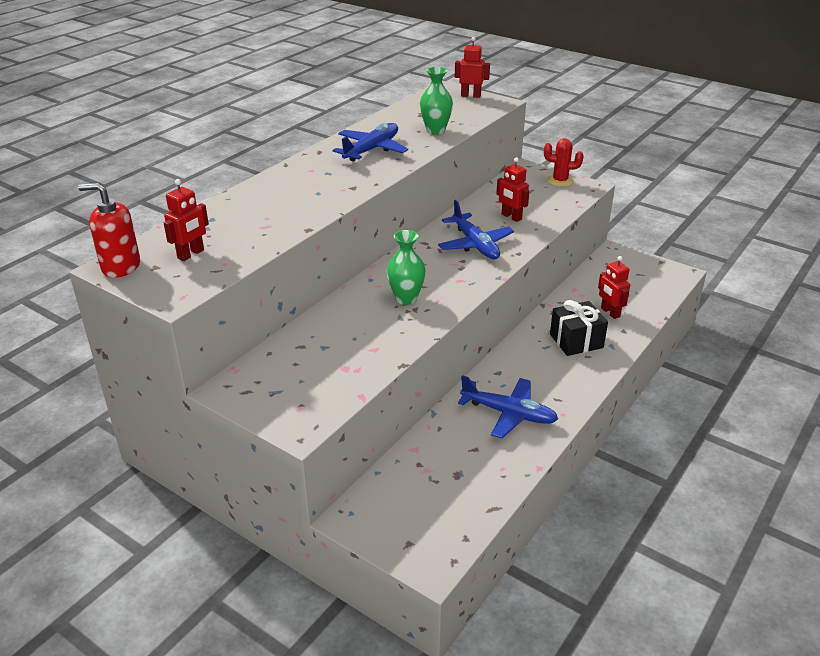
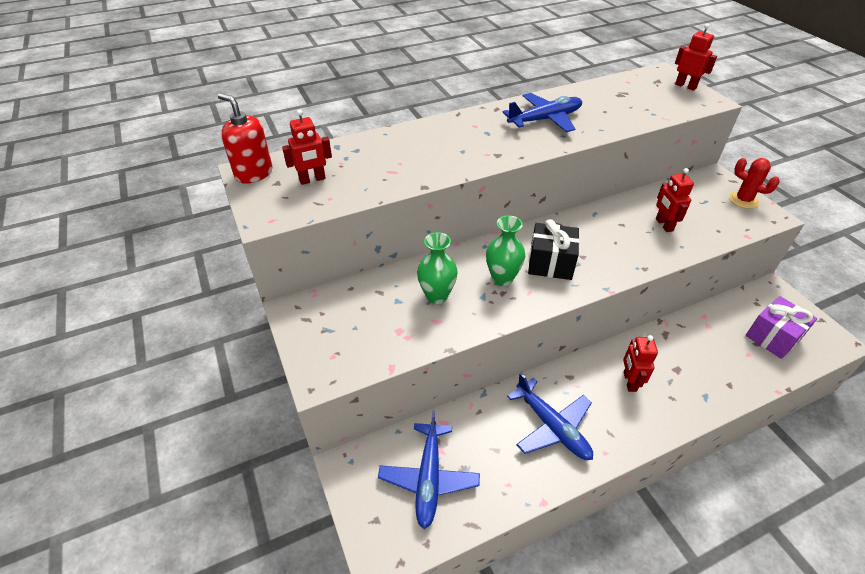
camera: 30 degrees right, 10 degrees up
green vase [420,67,453,135] -> green vase moved to [417,232,458,304]
blue plane [438,200,514,259] -> blue plane moved to [378,411,480,529]
black gift [550,300,608,356] -> black gift moved to [528,219,579,280]
red robot [598,256,630,319] -> red robot moved to [623,335,658,392]
none -> purple gift [746,296,818,359]

